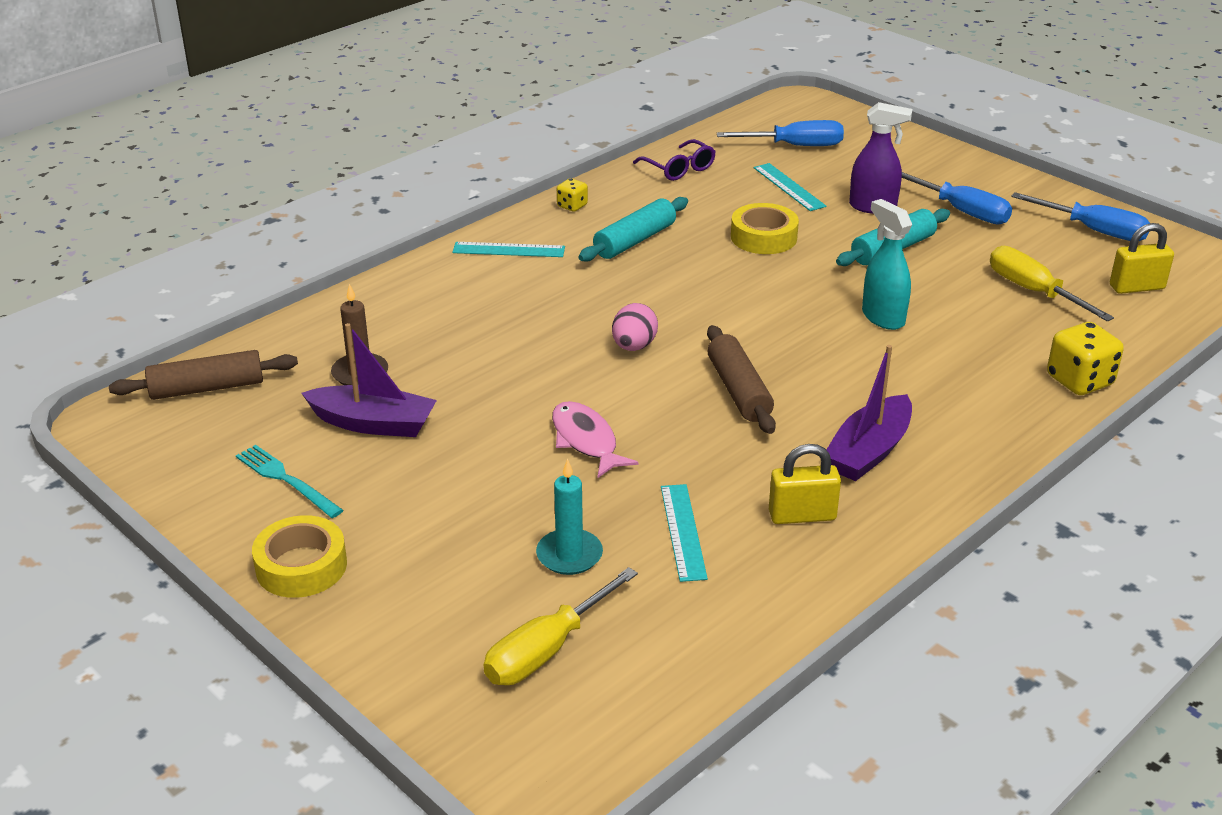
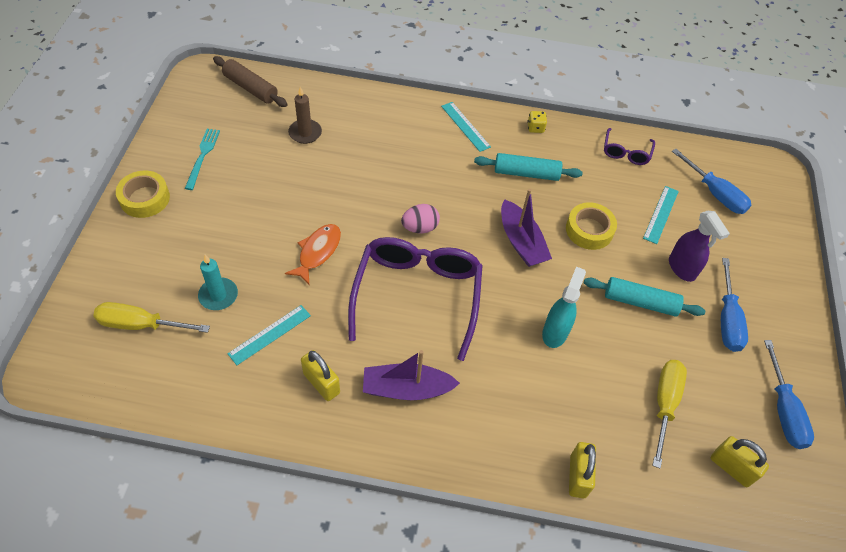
camera: 50 degrees right, 20 degrees up
purple boat [301,323,437,437] -> purple boat moved to [501,189,552,267]
pink fish [552,401,638,478] -> orange fish [285,224,341,285]
brown rolling pin [707,325,776,434] -> purple glasses [348,237,483,361]
yellow dice [1047,322,1124,395] -> yellow padlock [569,442,596,498]

